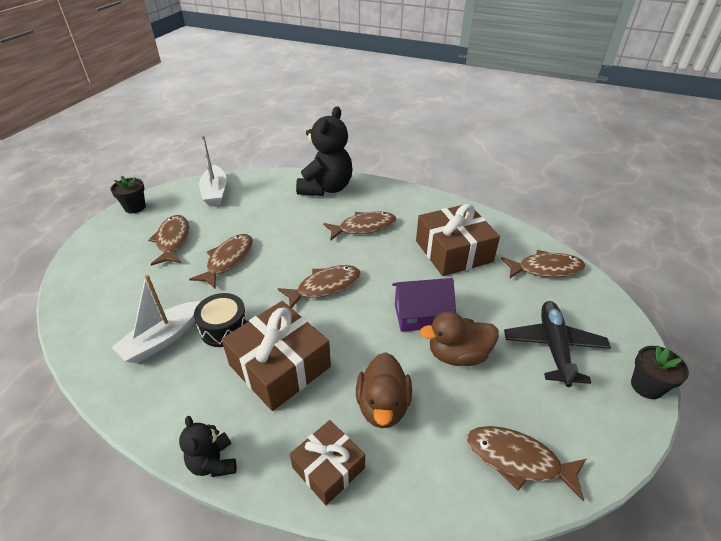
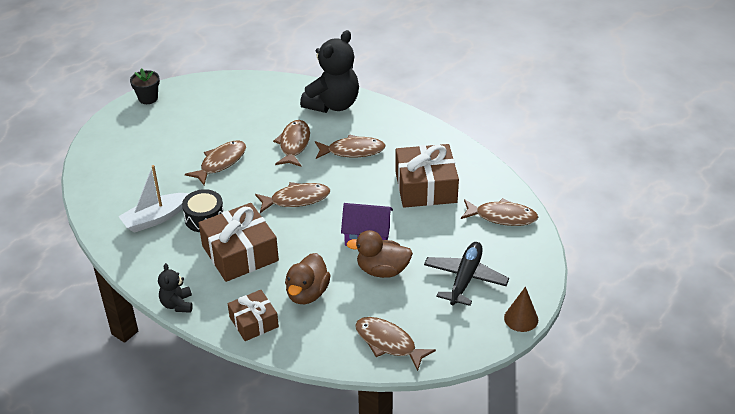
camera: 15 degrees right, 0 degrees up
brown fish [148,215,189,266] -> brown fish moved to [273,120,310,167]
white boat [199,136,227,206] -> none
black flower pot [631,345,689,399] -> brown cone [504,287,538,332]

